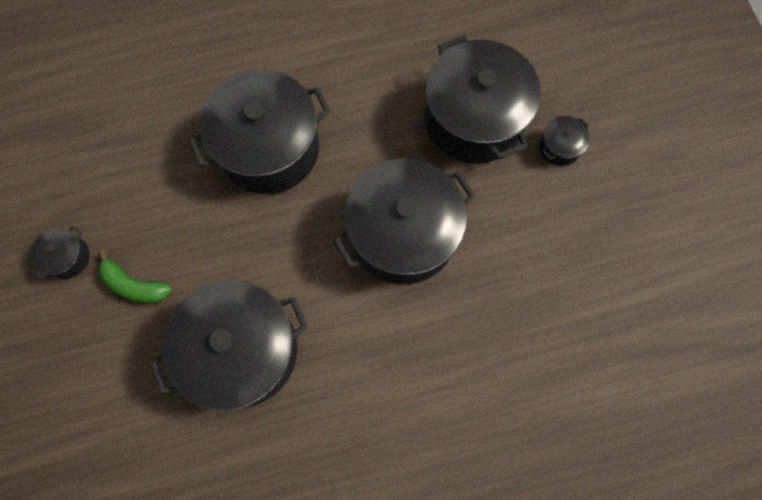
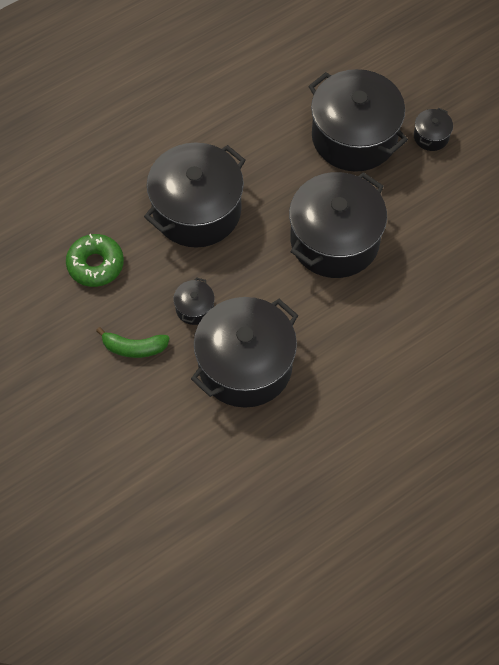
camera: 20 degrees left, 10 degrees down
black pot [30,226,90,279] -> black pot moved to [173,277,215,325]
none -> green donut [66,234,124,287]

